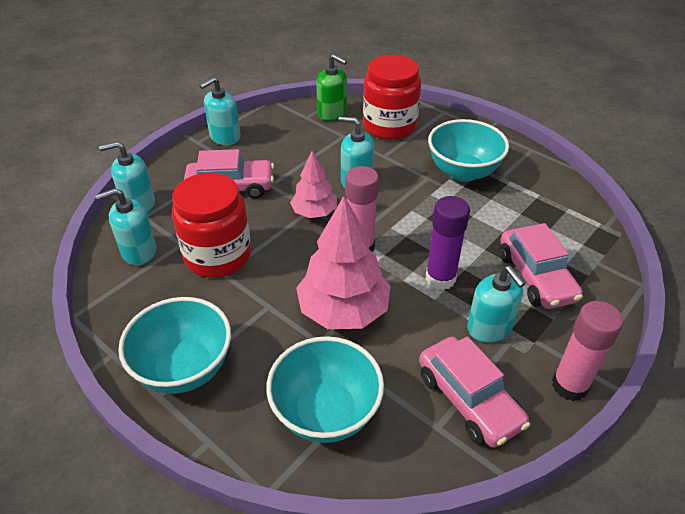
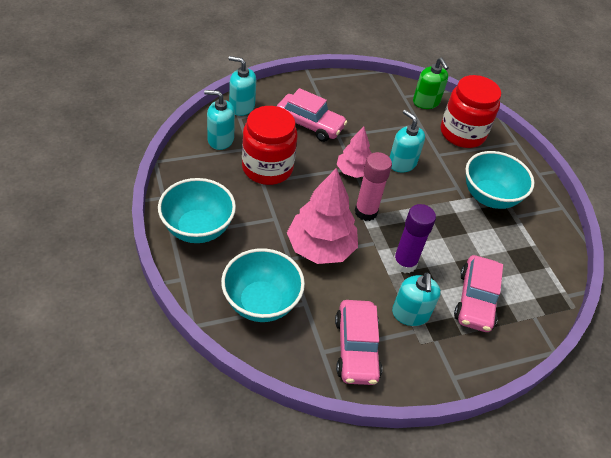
camera: 25 degrees right, 5 degrees up
turquoise soap dispenser [199,77,241,145] -> none
pink glue stick [552,301,623,401] -> none

